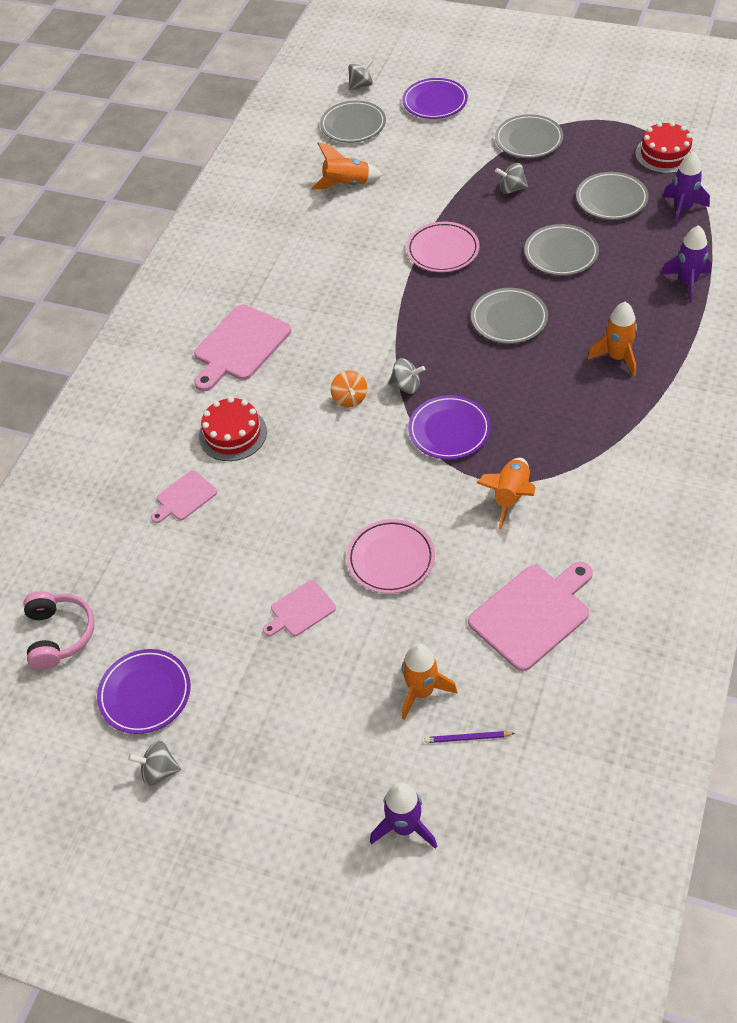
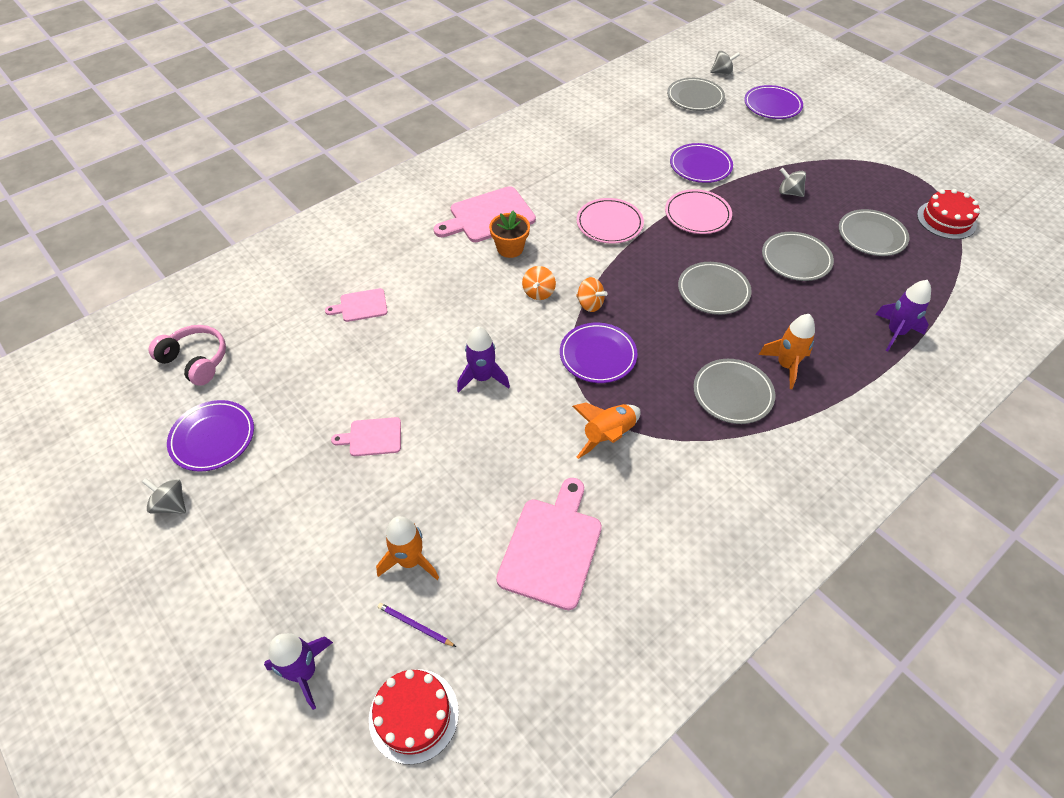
camera: 25 degrees right, 0 degrees up
pink headphones [23,591,95,670] -> pink headphones turned 75 degrees counterclockwise [148,325,226,386]
red cake [199,397,267,461] -> red cake moved to [369,669,459,765]
orange rocket [312,142,382,189] -> none
pink plate [347,519,435,594] -> pink plate moved to [577,198,644,244]
grey spinning top [388,358,425,394] -> orange spinning top [576,277,608,312]
pink cutting board [468,562,593,671] -> pink cutting board turned 60 degrees counterclockwise [496,478,602,610]
grey plate [495,114,563,158] -> grey plate moved to [693,359,775,424]
purple rocket [663,152,710,227] -> purple rocket moved to [457,326,510,393]
none -> orange flower pot [489,210,530,258]
none -> purple plate [670,143,733,183]

